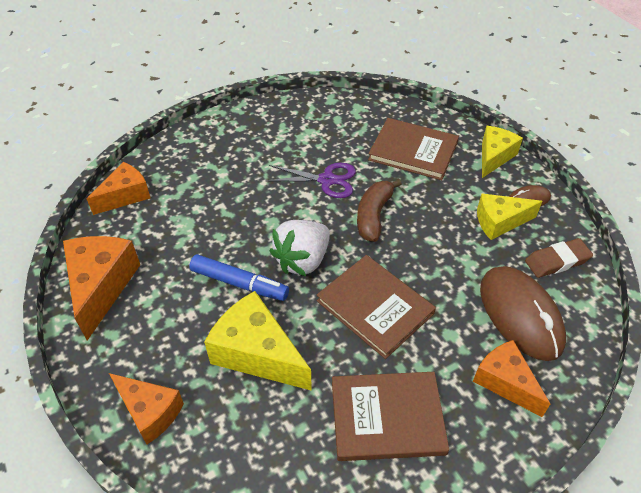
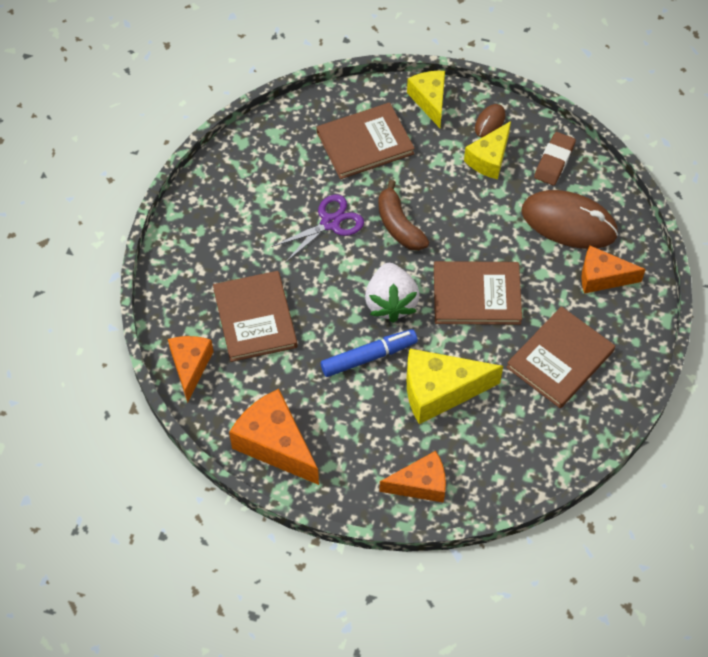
camera: 45 degrees left, 10 degrees up
none -> brown book [213,271,298,362]

